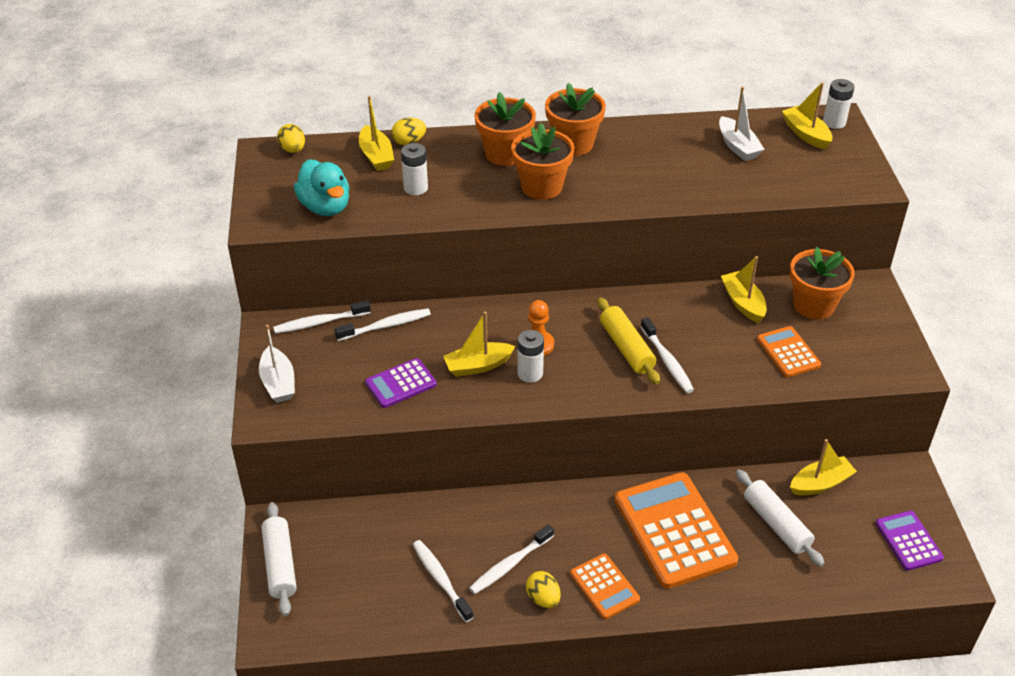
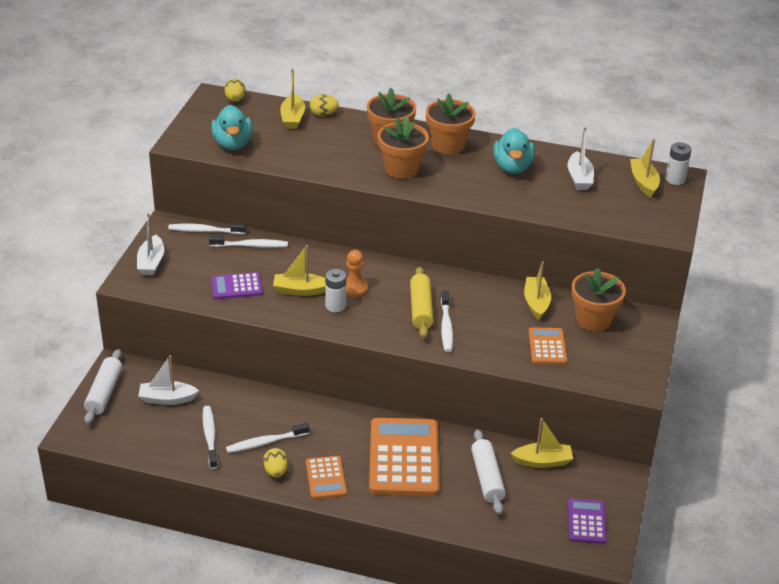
camera: 20 degrees right, 5 degrees down
white battery [401,143,428,195] -> none
none -> white boat [138,355,199,405]
none -> turquoise duck [493,128,535,174]

